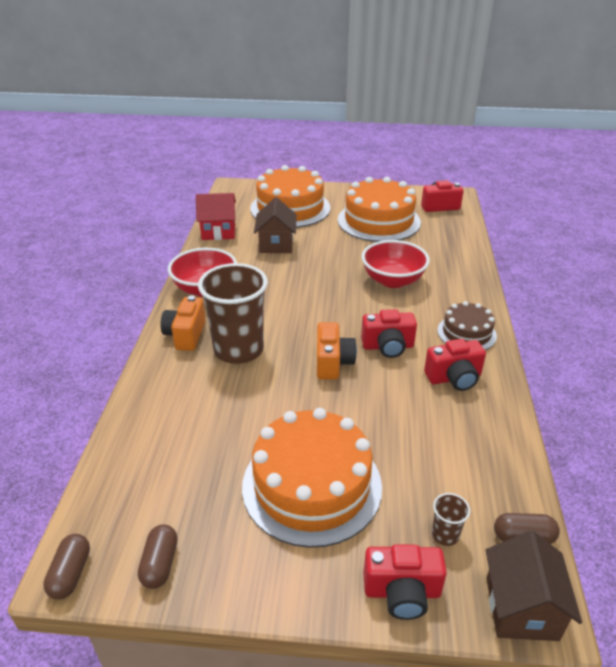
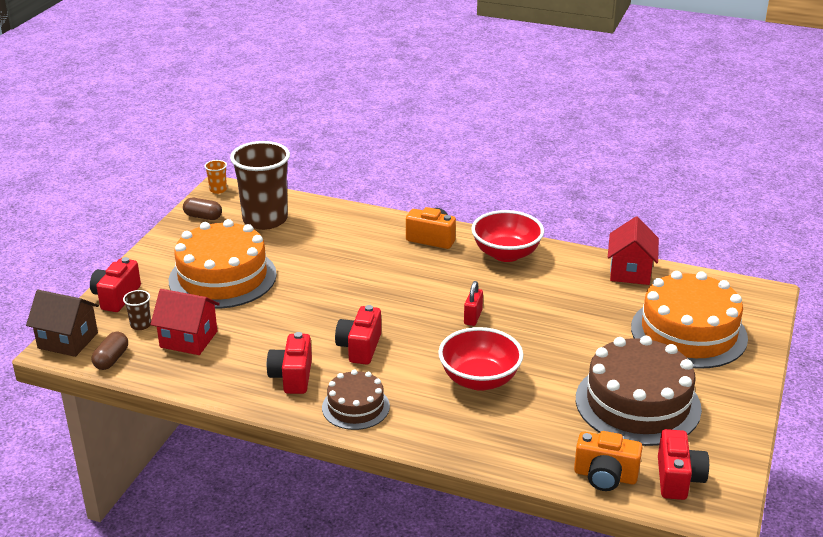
camera: 105 degrees right, 5 degrees down
brown capsule [43,534,90,599] -> orange cup [205,160,227,194]
brown cup [198,263,268,364] -> brown cup moved to [230,141,290,230]
brown house [254,197,297,253] -> none
orange camera [317,322,357,380] -> orange camera moved to [574,431,643,491]
orange cake [338,177,421,242] -> brown cake [576,336,702,446]
none -> red house [151,289,220,355]
none -> red padlock [464,281,483,326]

